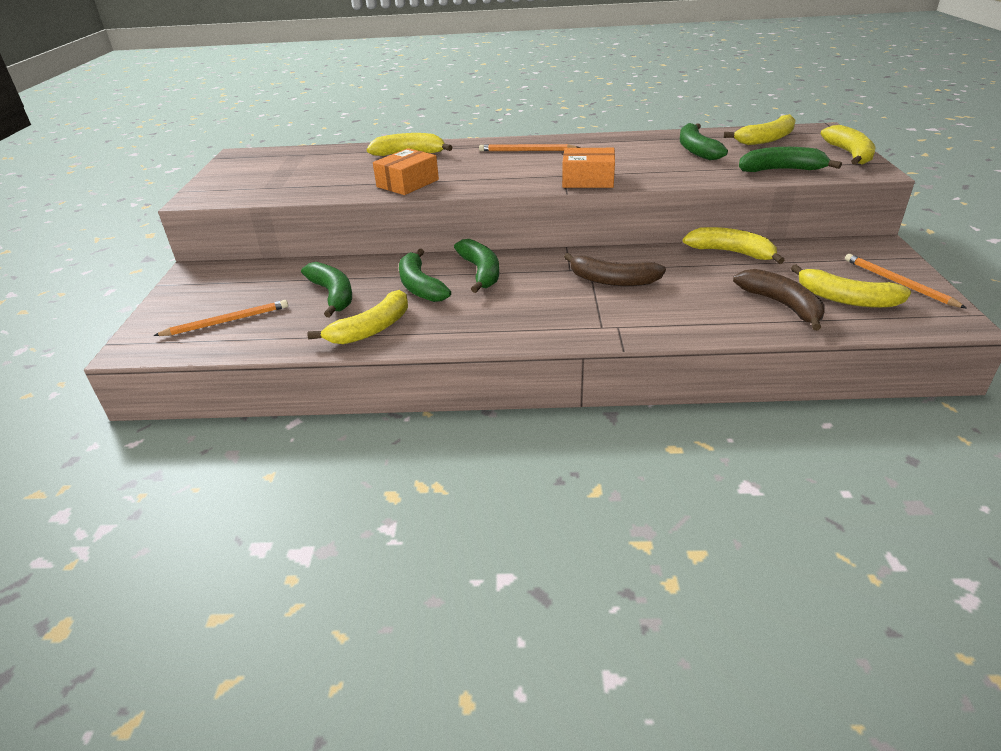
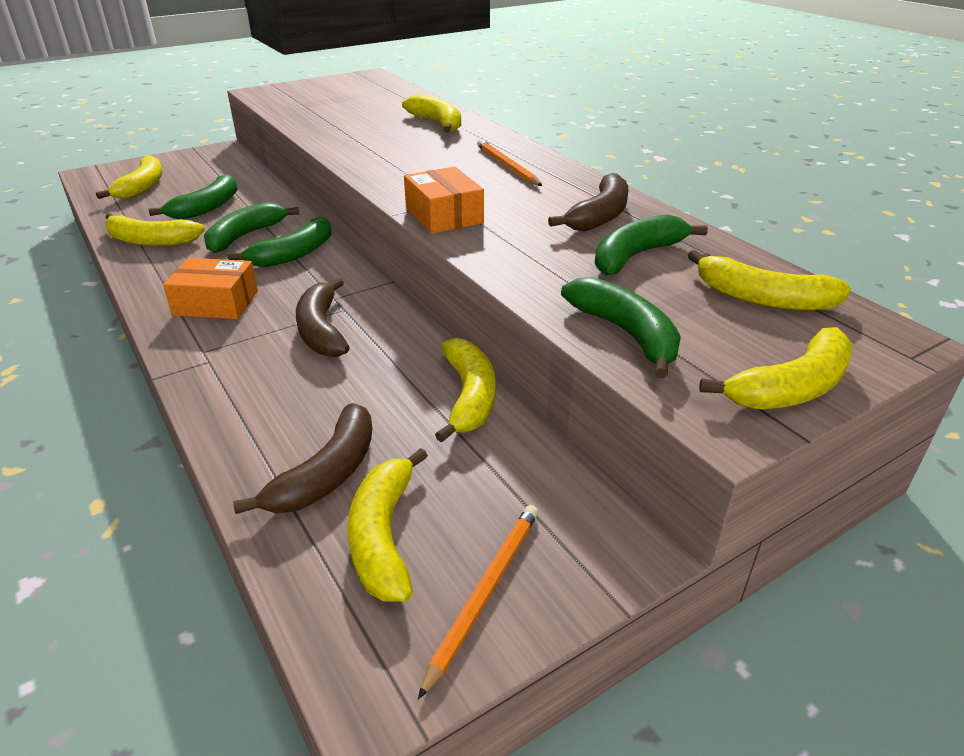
camera: 55 degrees right, 0 degrees up
orange pencil [153,300,288,336] -> yellow banana [96,155,162,199]
orange box [373,148,439,195] -> orange box moved to [163,258,258,319]
none -> brown banana [548,173,629,231]

